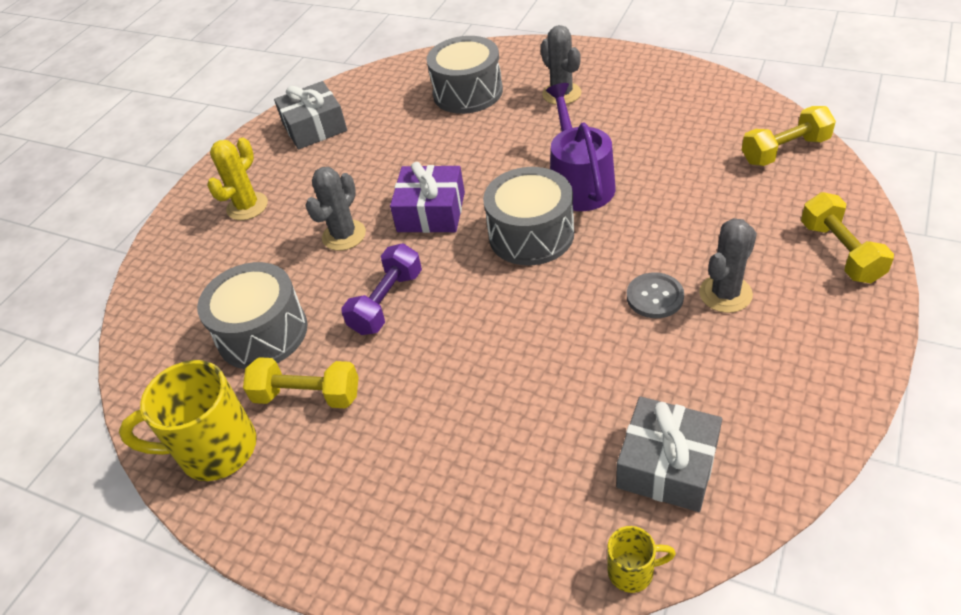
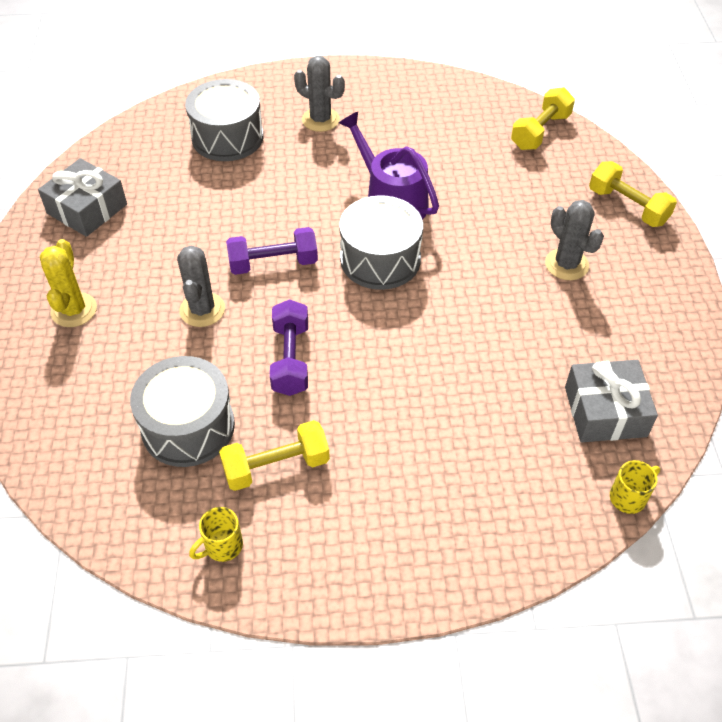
camera: 35 degrees left, 5 degrees up
yellow mug [119,360,257,481] -> yellow mug [189,507,243,562], size x0.48
purple gift [390,162,465,233] -> purple dumbbell [226,227,318,275]
grey button [627,272,684,318] -> none
grey cactus [699,218,757,313] -> grey cactus turned 45 degrees counterclockwise [545,200,604,280]

